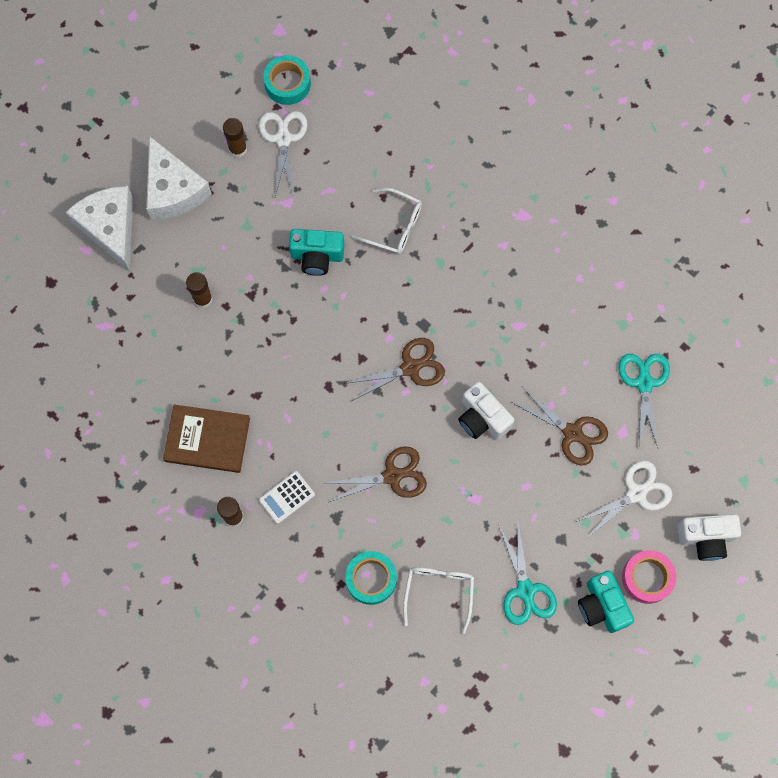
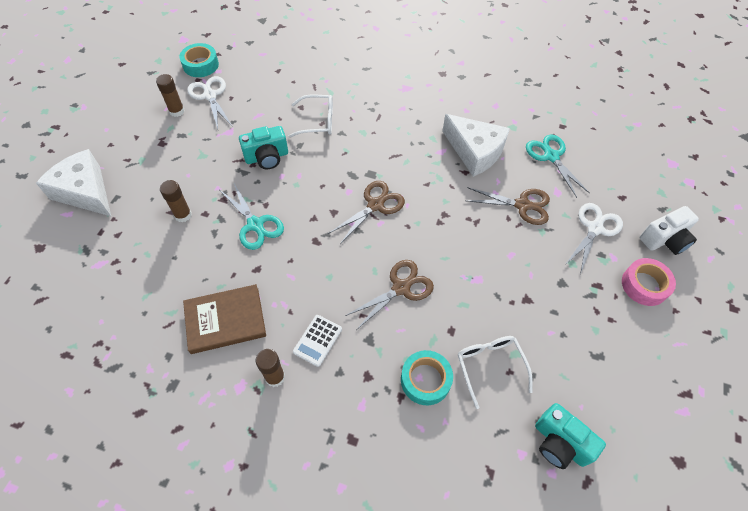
camera: 25 degrees left, 15 degrees down
white cheese [146,136,212,221] -> white cheese moved to [442,114,510,177]
white camera [458,382,515,440] -> none
turquoise scissors [499,523,557,625] -> turquoise scissors moved to [220,183,284,250]
turquoise camera [578,570,634,633] -> turquoise camera moved to [535,403,606,469]

